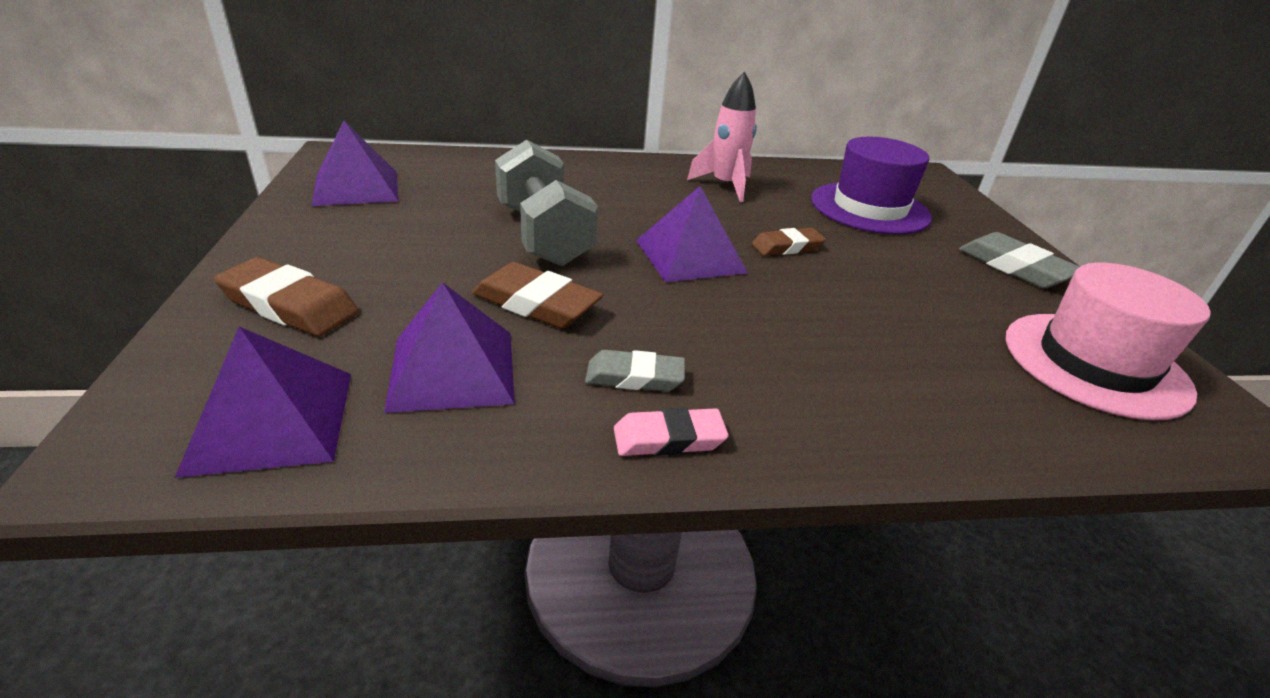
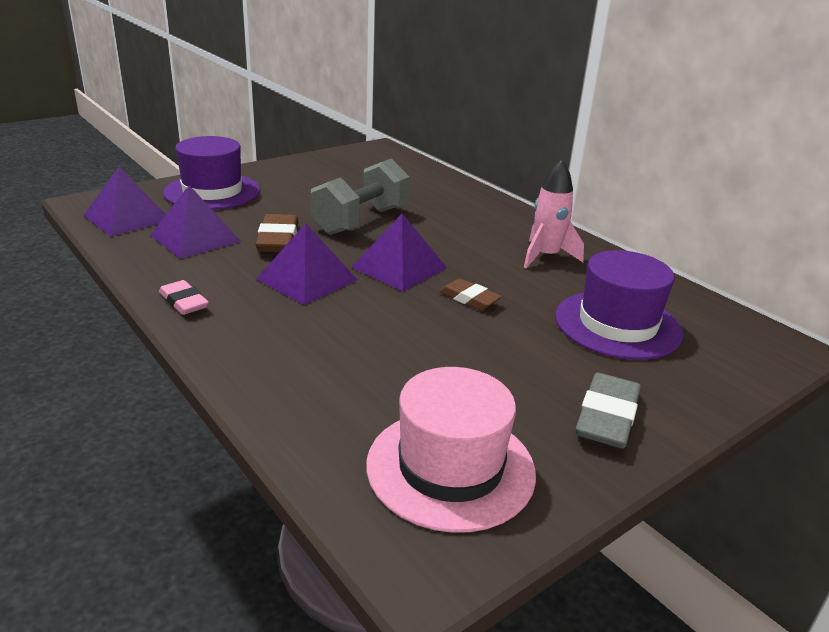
camera: 60 degrees right, 5 degrees down
brown eraser [214,257,359,336] -> purple hat [163,136,260,210]
purple pyramid [312,121,399,206] -> purple pyramid moved to [257,223,357,305]
grey eraser [585,350,685,392] -> none

